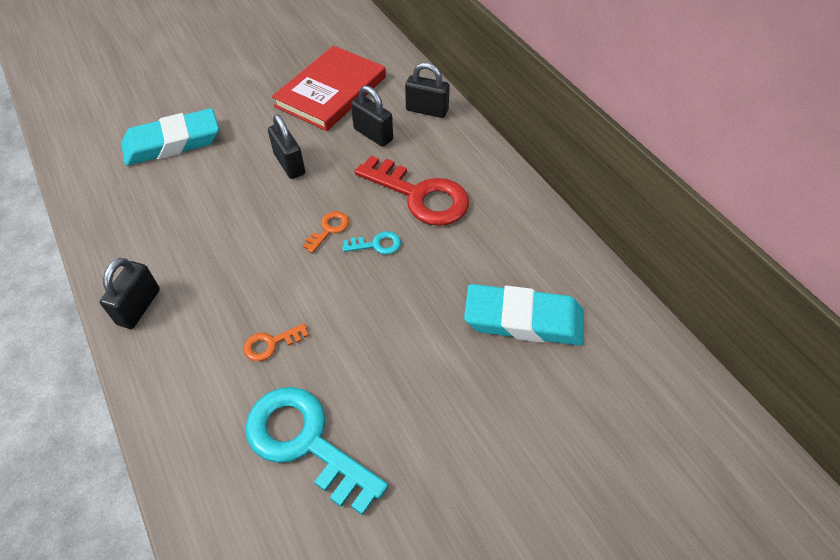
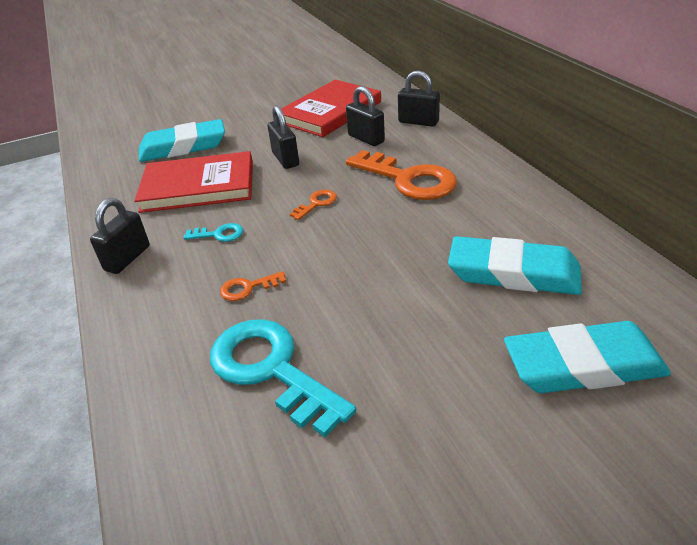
camera: 10 degrees right, 15 degrees down
turquoise key [342,231,401,254] -> turquoise key moved to [183,223,243,242]
red key [355,156,469,226] -> orange key [346,150,457,200]
none -> red book [134,151,253,213]
none -> turquoise eraser [504,321,671,393]

